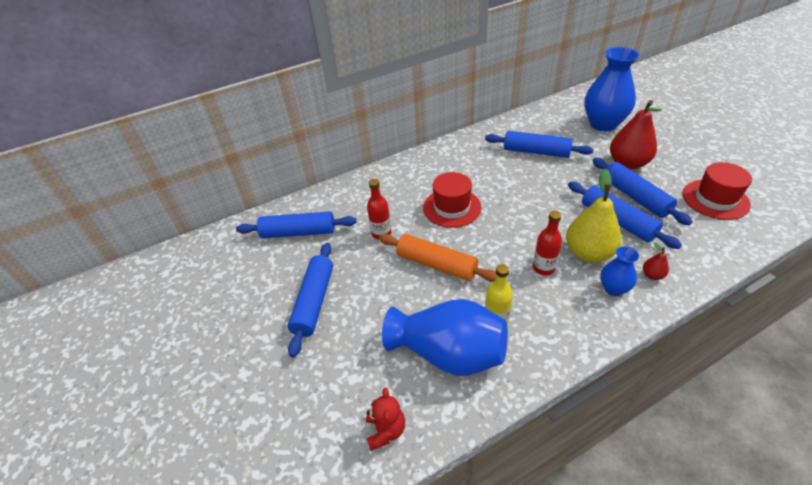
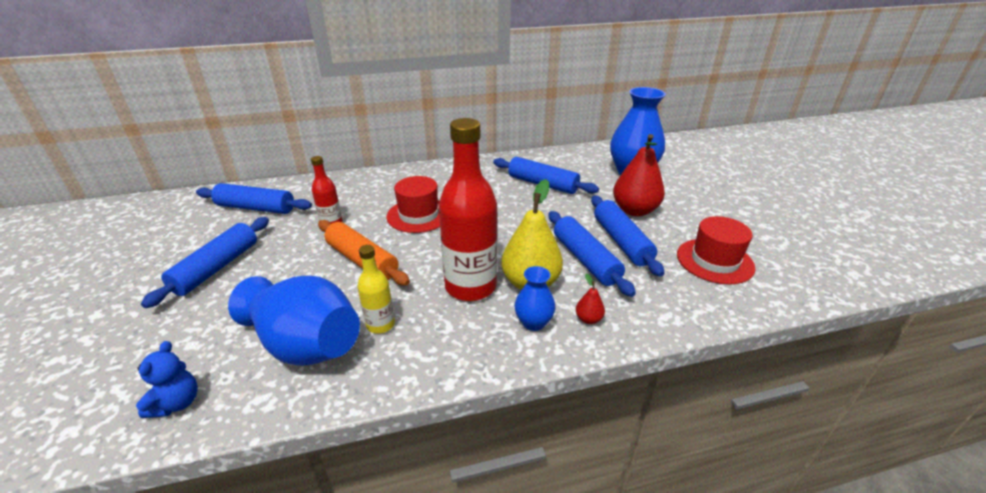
camera: 10 degrees right, 10 degrees down
red teddy bear [366,388,405,451] -> blue teddy bear [136,341,198,418]
red bottle [533,211,562,275] -> red bottle [439,118,498,301], size x1.99

